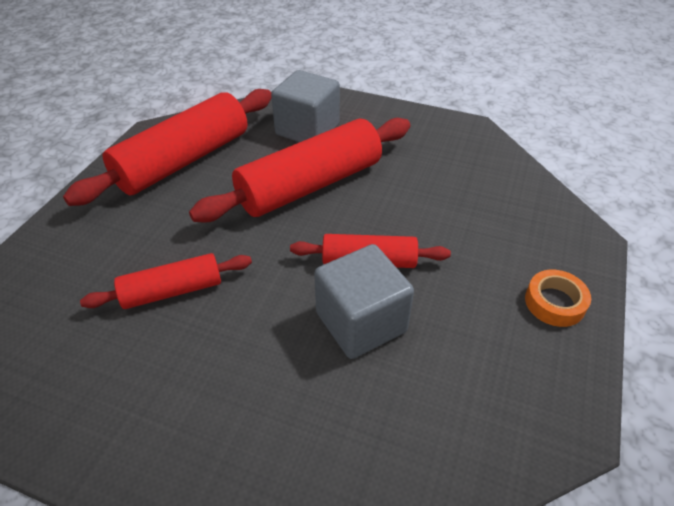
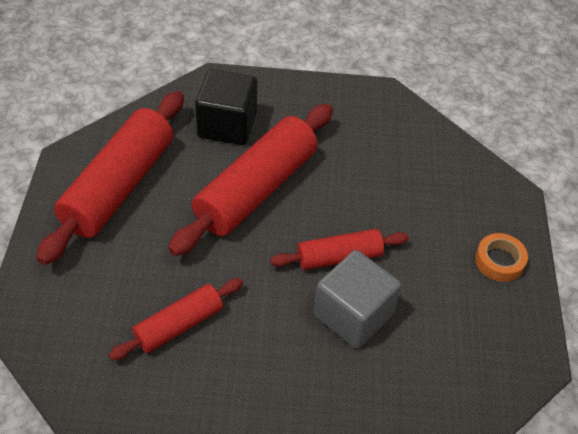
camera: 20 degrees left, 5 degrees up
grey cube [271,70,340,142] -> black cube [195,69,257,145]

